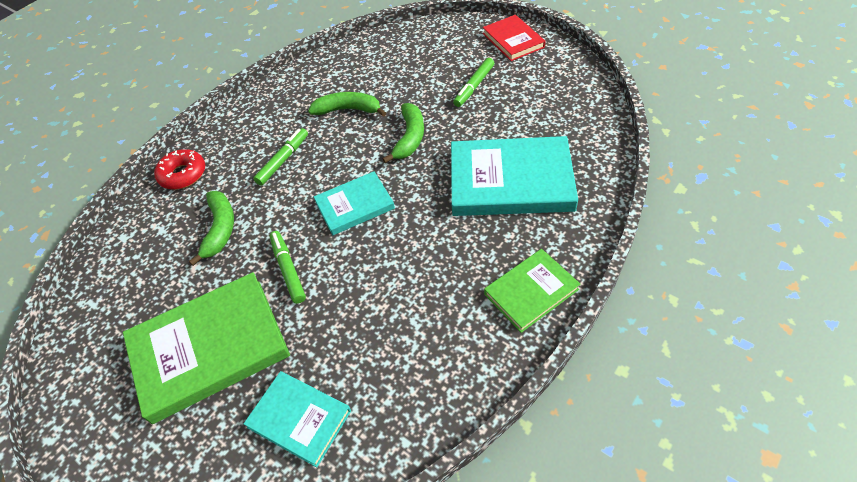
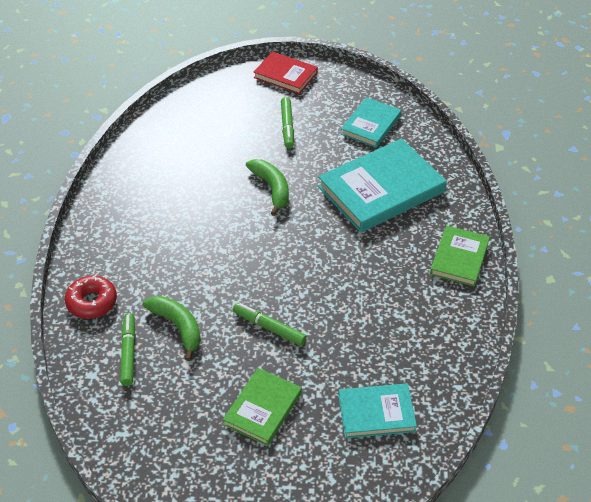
camera: 40 degrees left, 5 degrees down
green book [123,272,290,424] -> green book [223,368,302,446], size x0.57
green marker [253,128,308,186] -> green marker moved to [120,313,135,386]
green banana [308,92,386,117] -> none
turquoise book [314,171,395,235] -> turquoise book moved to [341,97,401,148]

